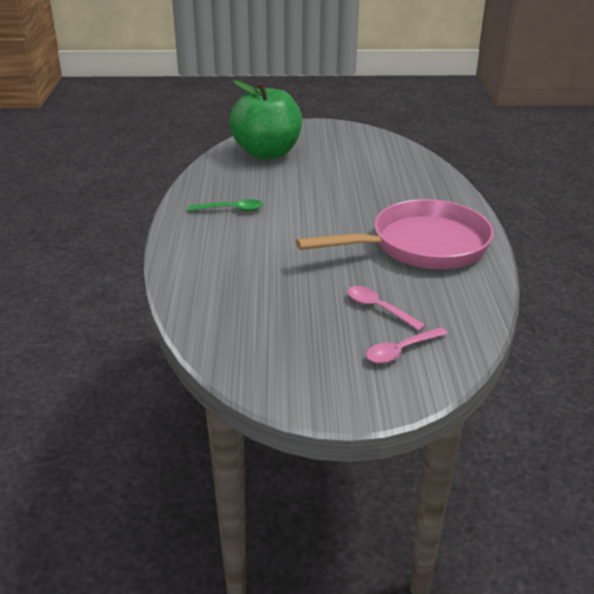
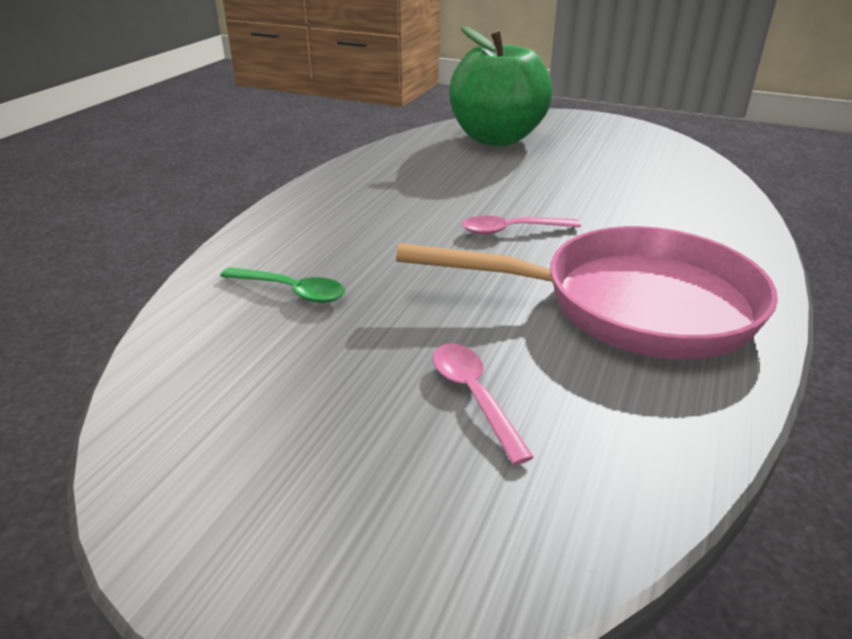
camera: 25 degrees right, 0 degrees up
green spoon [188,199,263,211] -> green spoon moved to [220,267,345,303]
pink spoon [366,327,448,363] -> pink spoon moved to [462,216,581,235]

